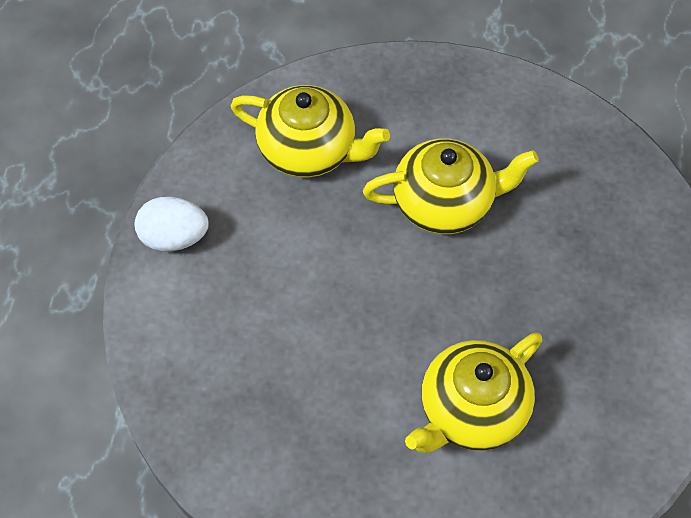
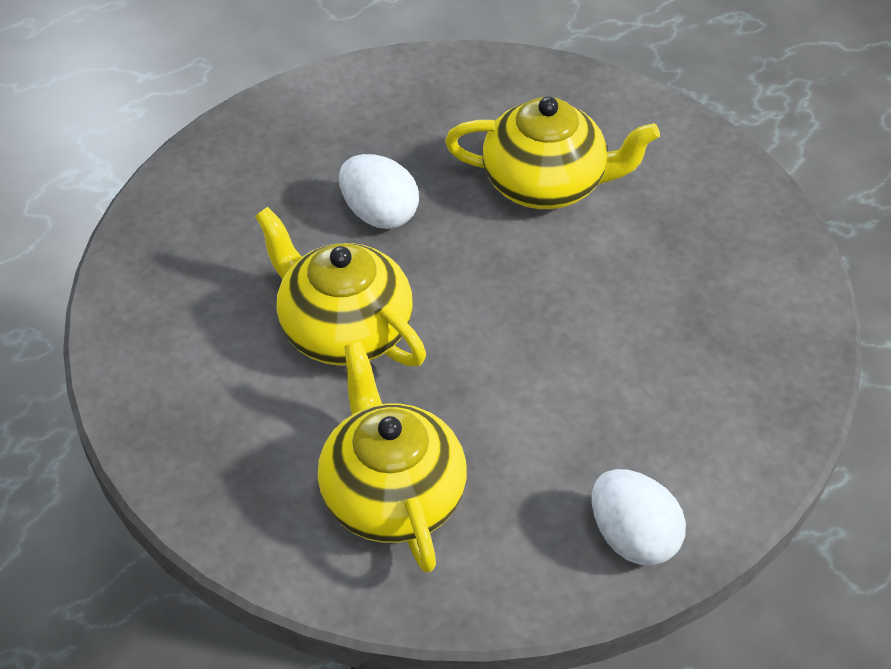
camera: 130 degrees left, 10 degrees down
none -> white egg [339,154,419,229]

